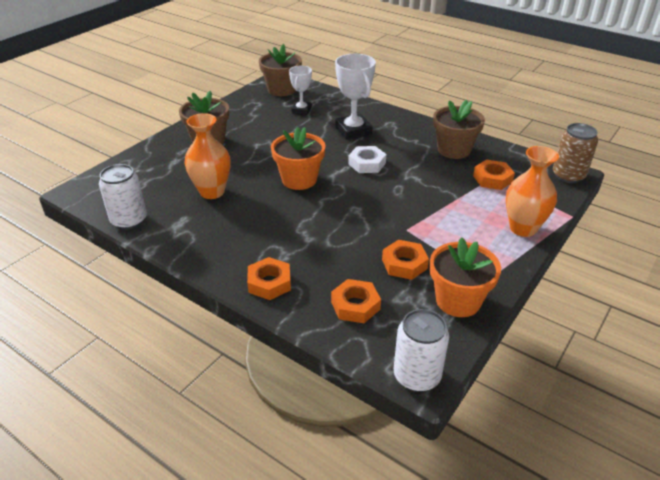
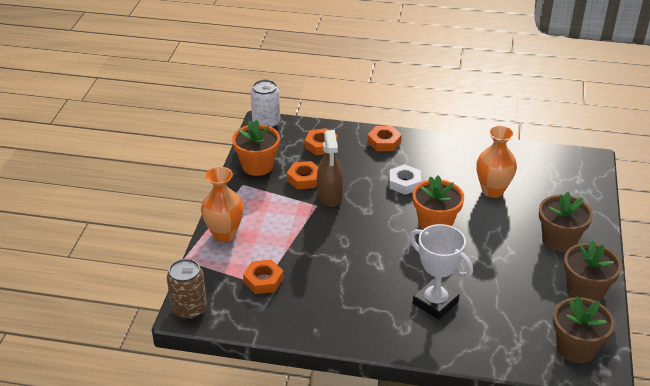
camera: 155 degrees right, 0 degrees up
white can [99,164,147,230] -> none
white trophy [289,66,312,115] -> none
white nut [348,146,386,173] -> white nut moved to [389,164,421,195]
brown flower pot [433,100,485,159] -> brown flower pot moved to [564,240,622,302]
none -> brown spray bottle [317,130,343,207]

